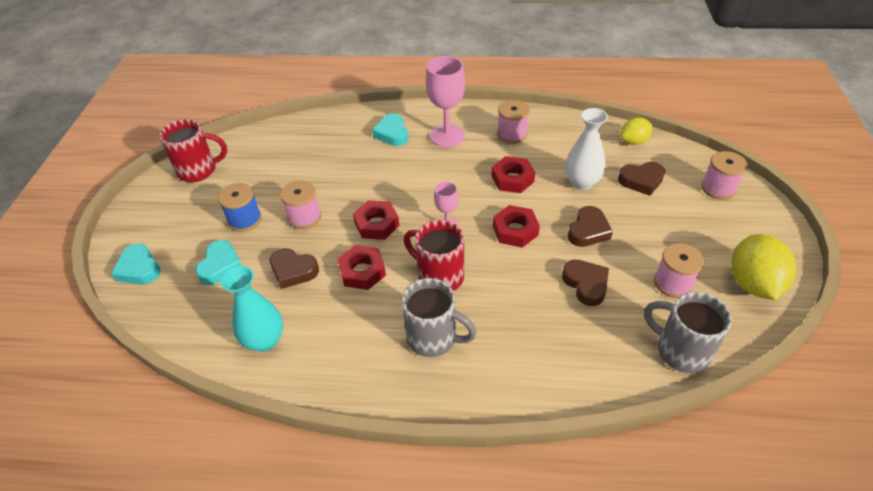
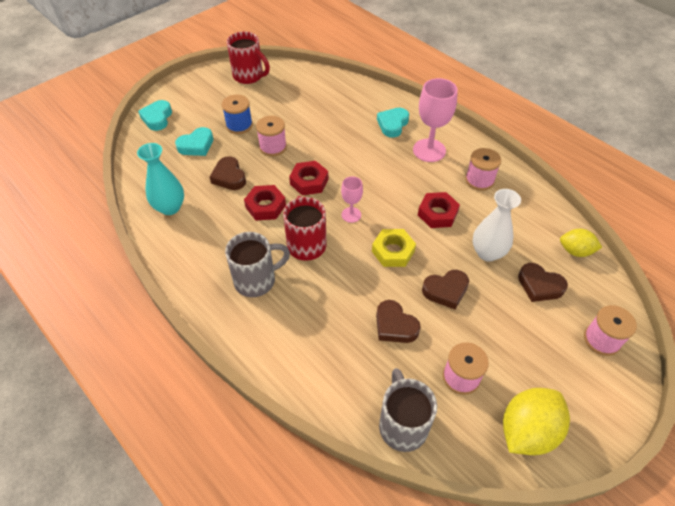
camera: 40 degrees right, 5 degrees up
grey mug [402,278,477,357] -> grey mug turned 90 degrees counterclockwise [225,232,290,297]
red nut [493,205,540,248] -> yellow nut [372,229,416,267]
brown heart [562,259,609,306] -> brown heart turned 120 degrees clockwise [376,300,421,343]

